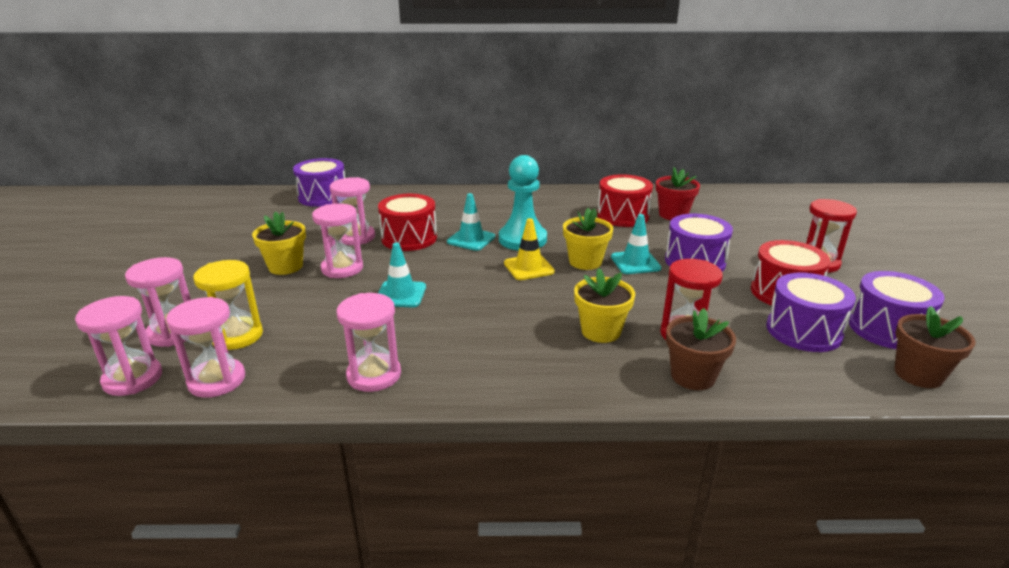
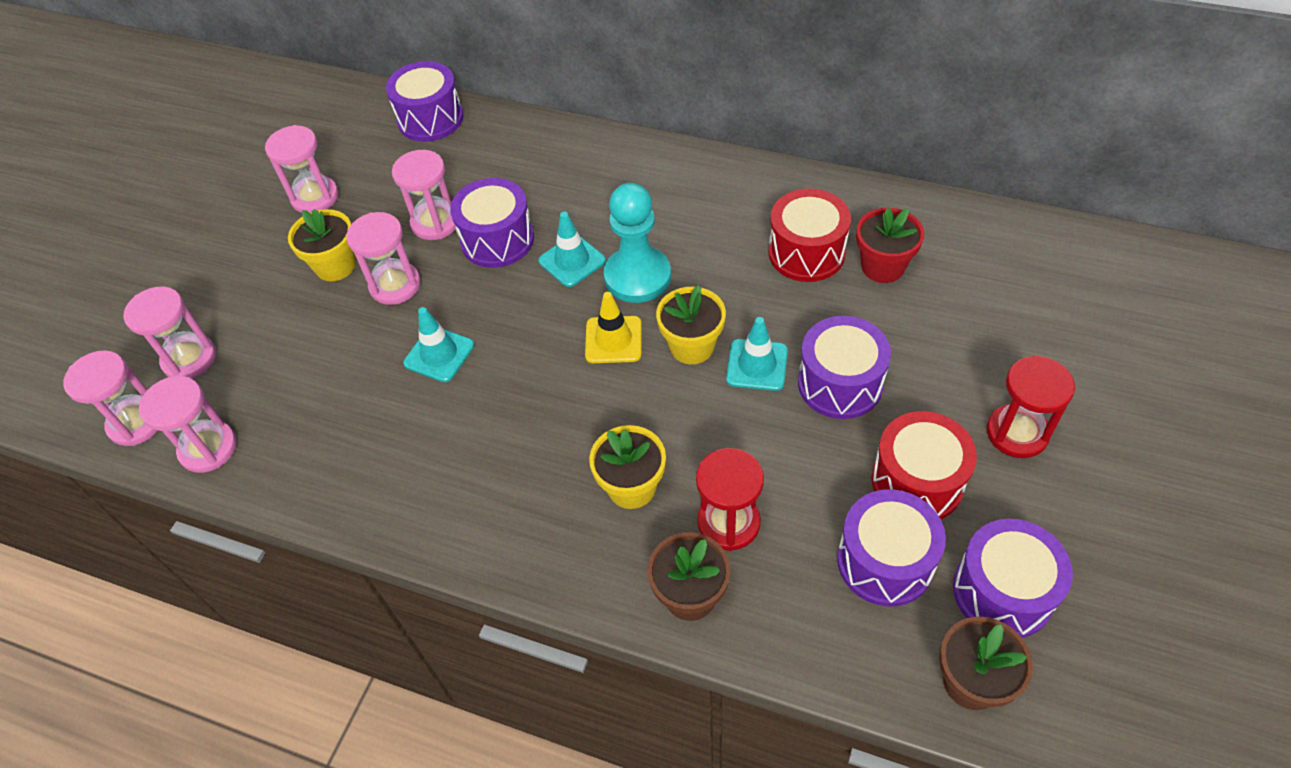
camera: 25 degrees right, 25 degrees up
yellow hourglass [193,260,263,350] -> none
pink hourglass [337,293,401,392] -> pink hourglass moved to [265,125,339,213]
red drum [378,194,437,251] -> purple drum [450,178,534,268]

